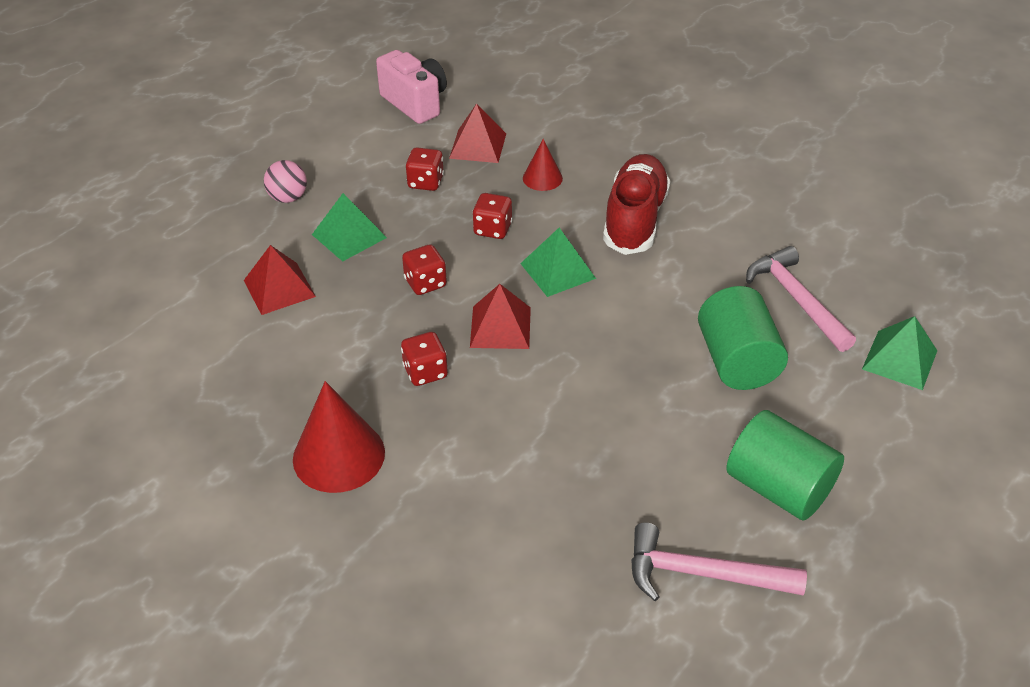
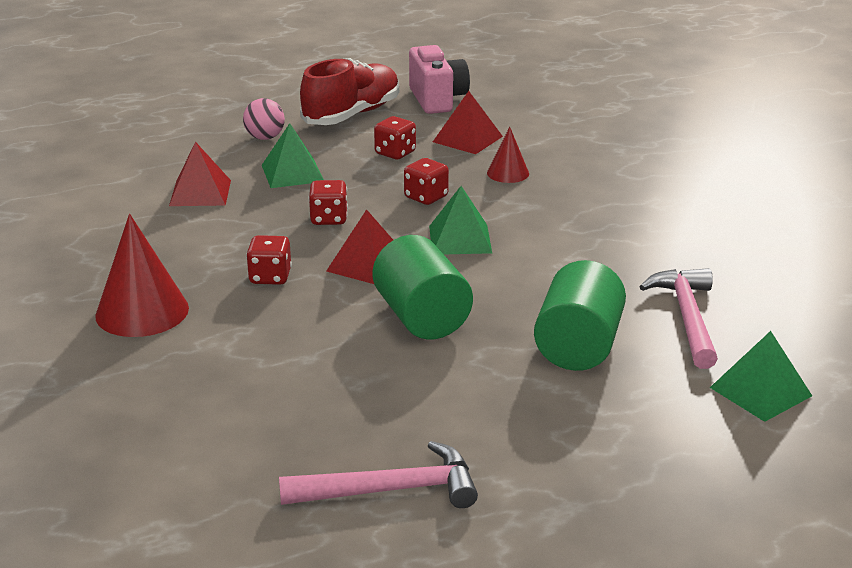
camera: 25 degrees right, 15 degrees down
red shoe [603,154,671,255] -> red shoe moved to [300,58,399,125]
pink hammer [631,522,807,601] -> pink hammer turned 135 degrees clockwise [279,441,478,508]
green cylinder [726,410,844,520] -> green cylinder moved to [372,235,473,340]

